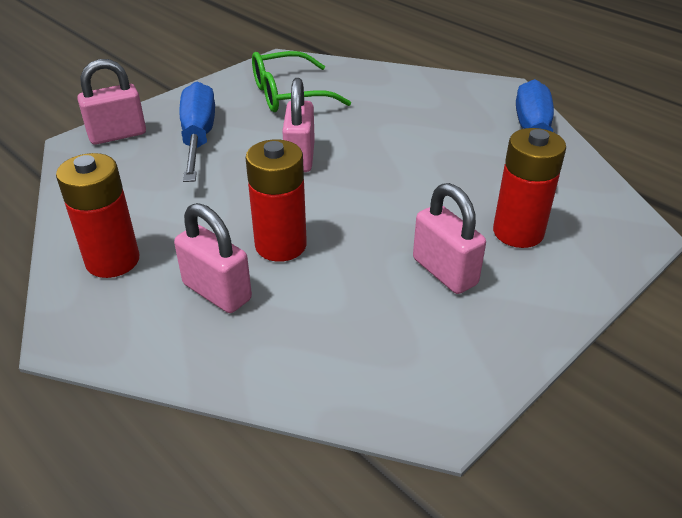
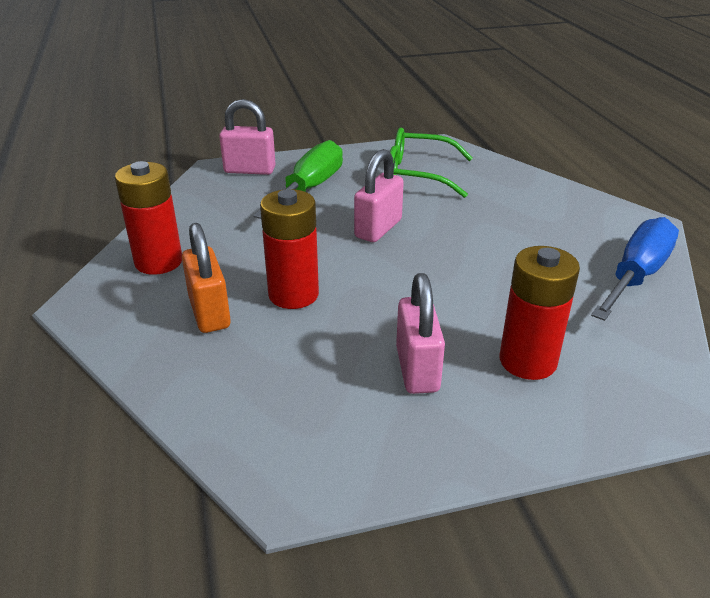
camera: 30 degrees right, 5 degrees down
pink padlock [174,203,252,313] -> orange padlock [182,223,231,333]
blue screwdriver [180,82,215,182] -> green screwdriver [253,140,343,219]

